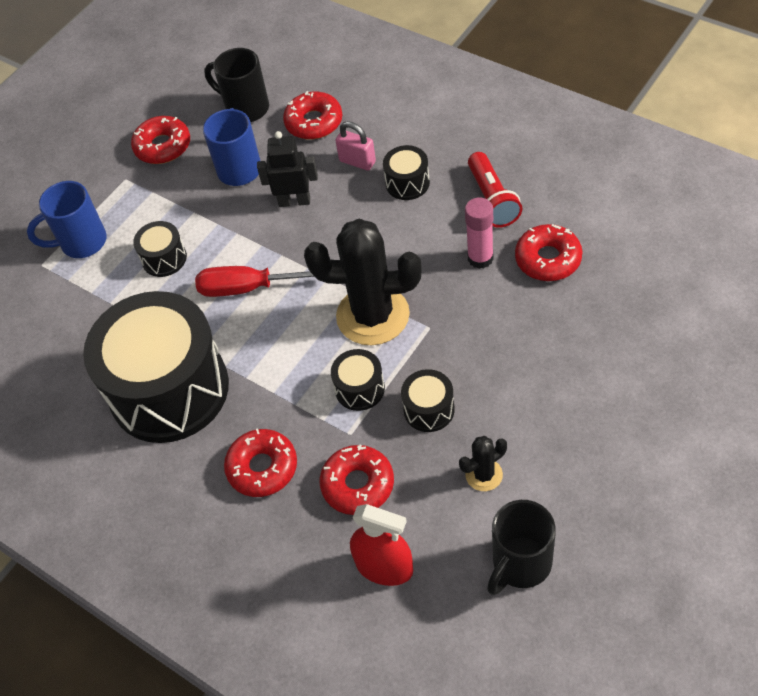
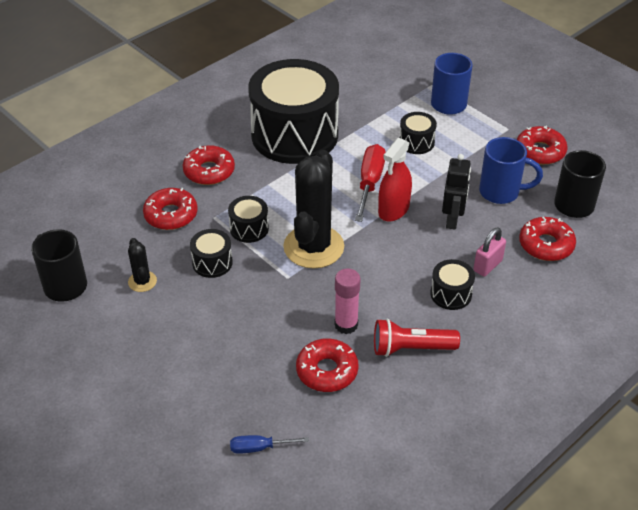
camera: 95 degrees right, 10 degrees down
red spray bottle [350,504,413,586] -> red spray bottle moved to [378,138,412,222]
none -> blue screwdriver [230,435,309,454]

